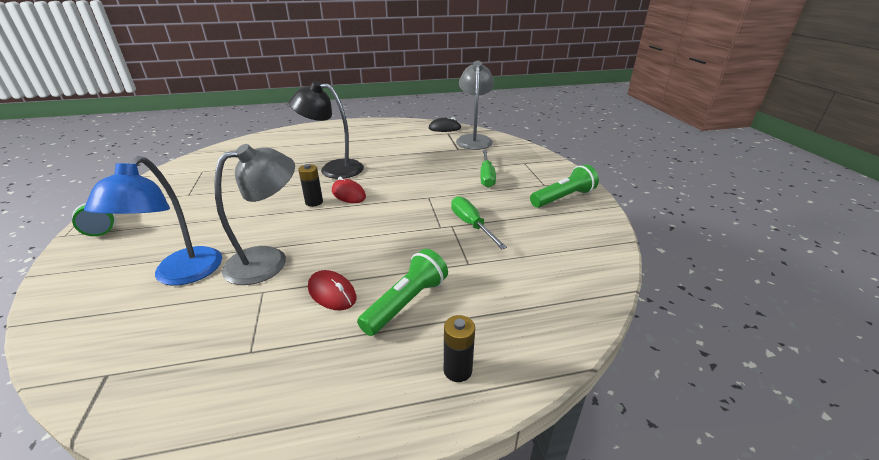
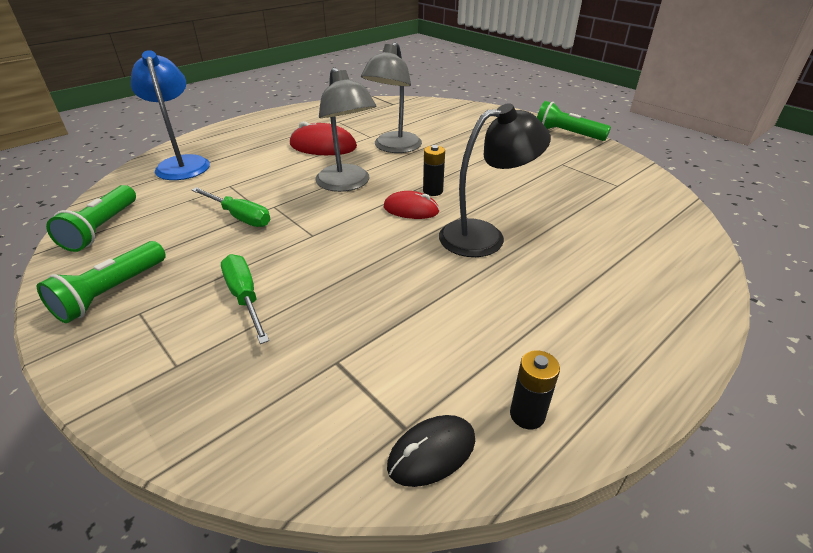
camera: 150 degrees right, 5 degrees up
blue lamp [84,156,222,285] -> blue lamp moved to [131,50,210,180]
red mouse [308,270,357,310] -> red mouse [290,121,357,155], size x1.51
green flashlight [357,249,448,336] -> green flashlight moved to [46,185,136,252]
black battery [444,315,475,382] -> black battery moved to [510,350,560,430]
grey lamp [456,61,494,150] -> grey lamp moved to [315,67,376,192]

